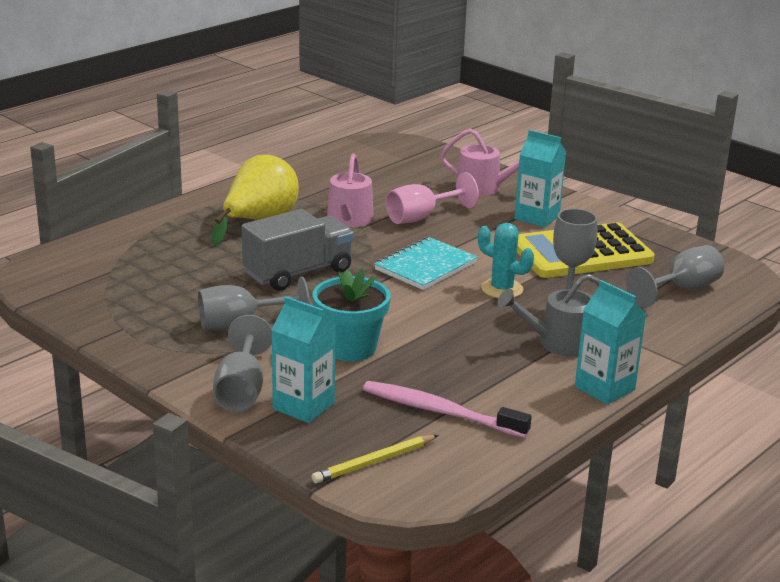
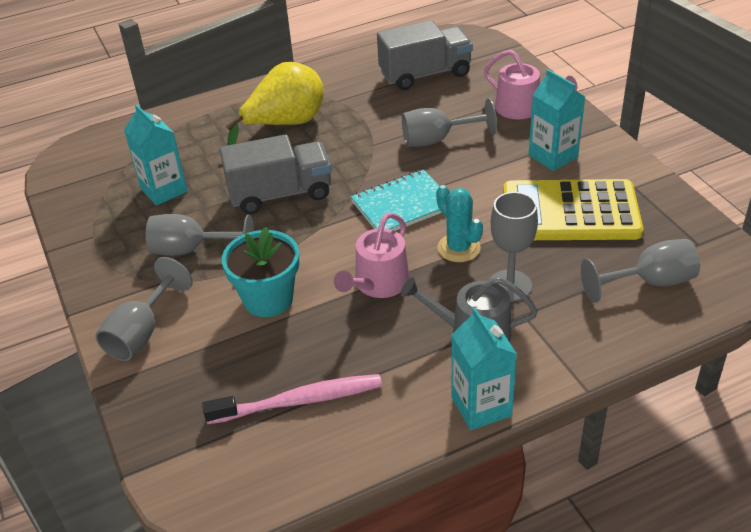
camera: 25 degrees right, 15 degrees up
turquoise carton [271,296,336,423] -> turquoise carton moved to [124,104,188,206]
yellow pencil [312,435,438,484] -> none
pink watering can [327,153,374,227] -> pink watering can moved to [334,212,410,298]
pink toothbrush [363,381,532,438] -> pink toothbrush turned 120 degrees clockwise [202,374,382,424]
pink goblet [386,172,479,224] -> grey goblet [402,98,497,147]
none -> grey truck [377,20,473,90]

